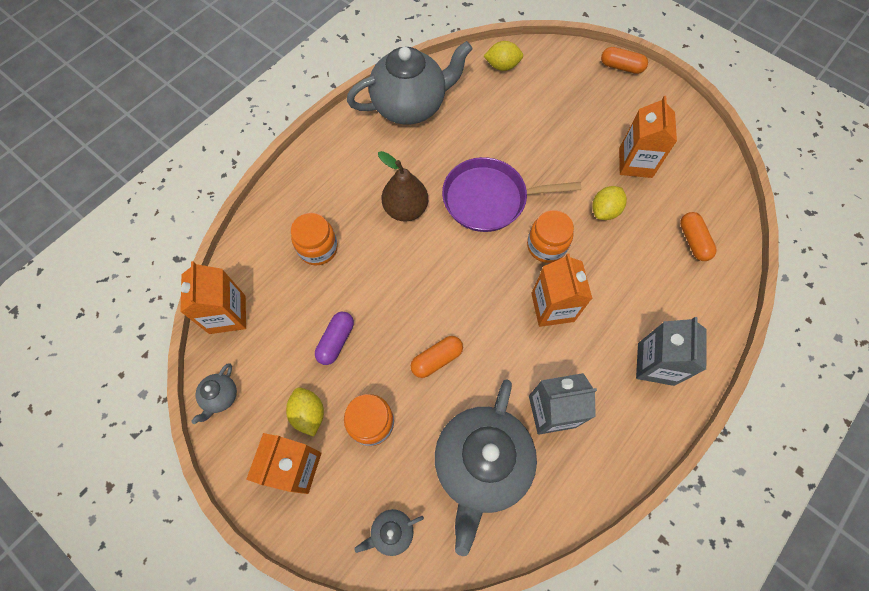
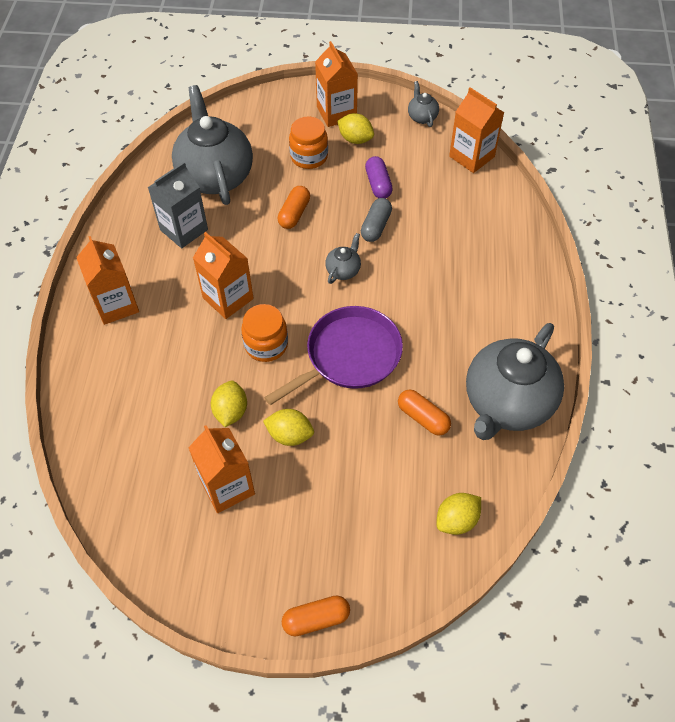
camera: 145 degrees right, 10 degrees down
orange jar [291,213,338,265] -> none
grey teapot [354,509,424,556] -> grey teapot moved to [325,233,361,284]
brown pear [378,151,428,222] -> none
grey carton [636,317,707,386] -> orange carton [76,236,139,325]
orange capsule [680,212,717,261] -> orange capsule moved to [398,389,451,435]
none -> yellow lemon [263,409,314,446]
none -> grey capsule [361,198,392,242]

